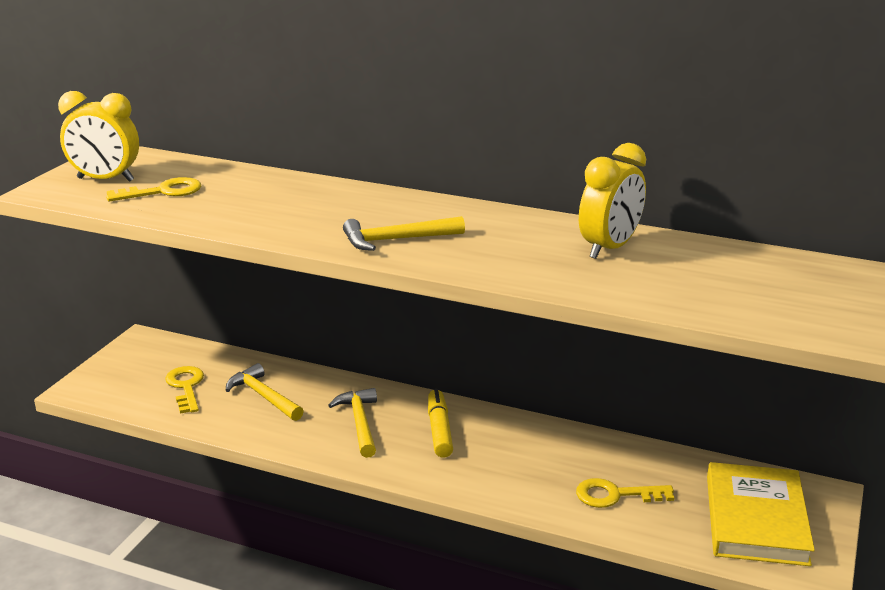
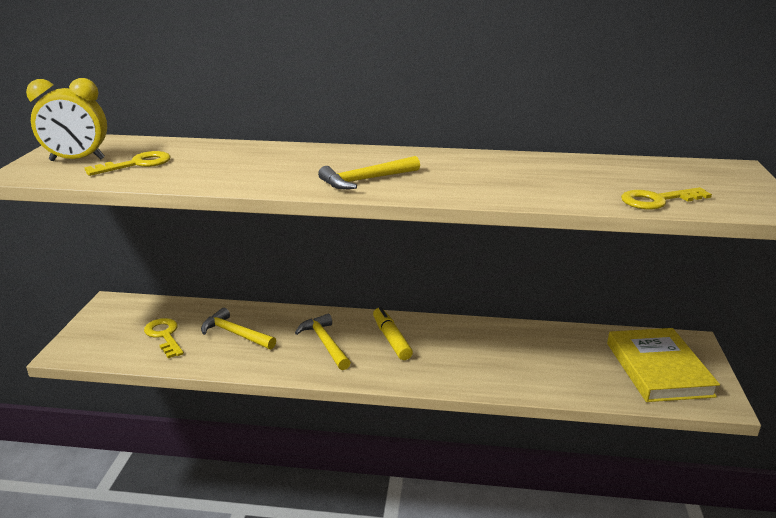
camera: 15 degrees left, 0 degrees up
yellow key [576,478,674,508] -> yellow key moved to [621,187,712,210]
yellow clock [579,143,646,259] -> none

